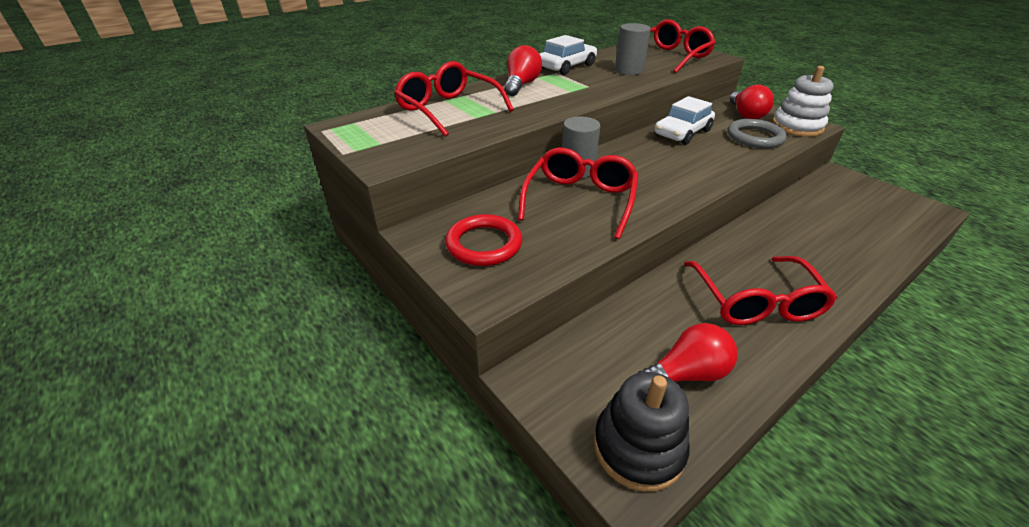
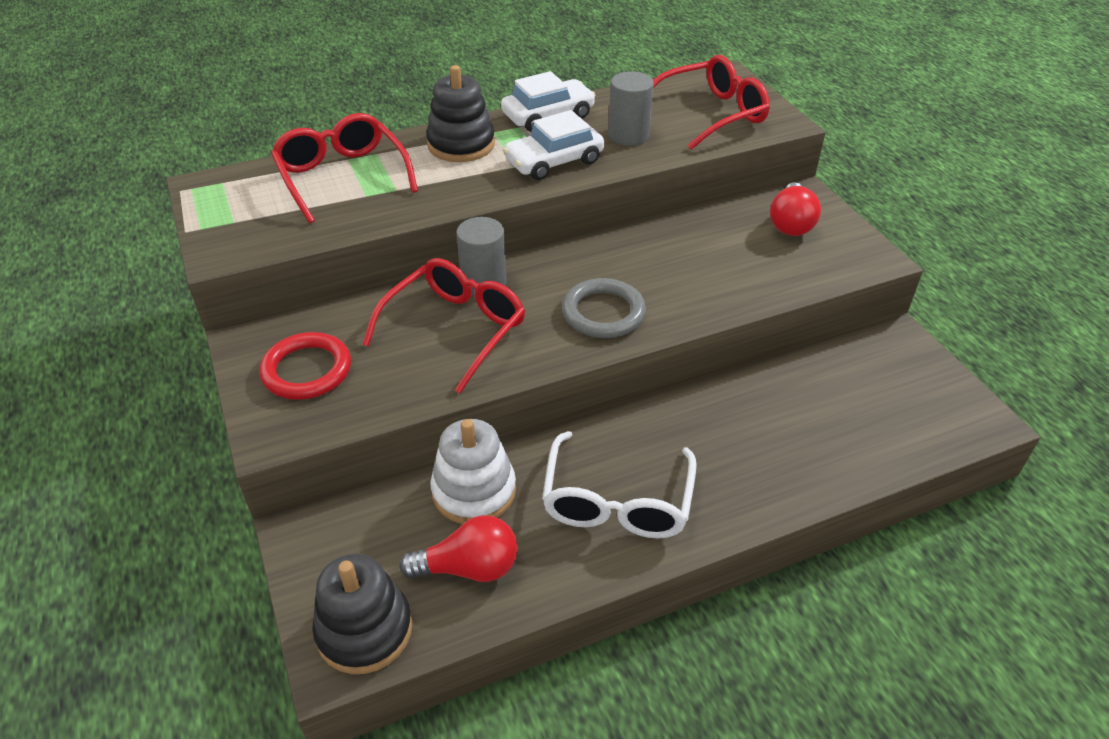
camera: 15 degrees right, 5 degrees up
red light bulb [504,45,542,96] -> black stacking toy [426,65,495,162]
white car [654,96,715,145] -> white car moved to [503,110,604,180]
red glasses [684,256,837,325] -> white glasses [542,431,697,539]
grey ring [728,119,787,148] -> grey ring moved to [562,278,646,338]
white stacking toy [772,66,834,137] -> white stacking toy moved to [430,419,516,524]

